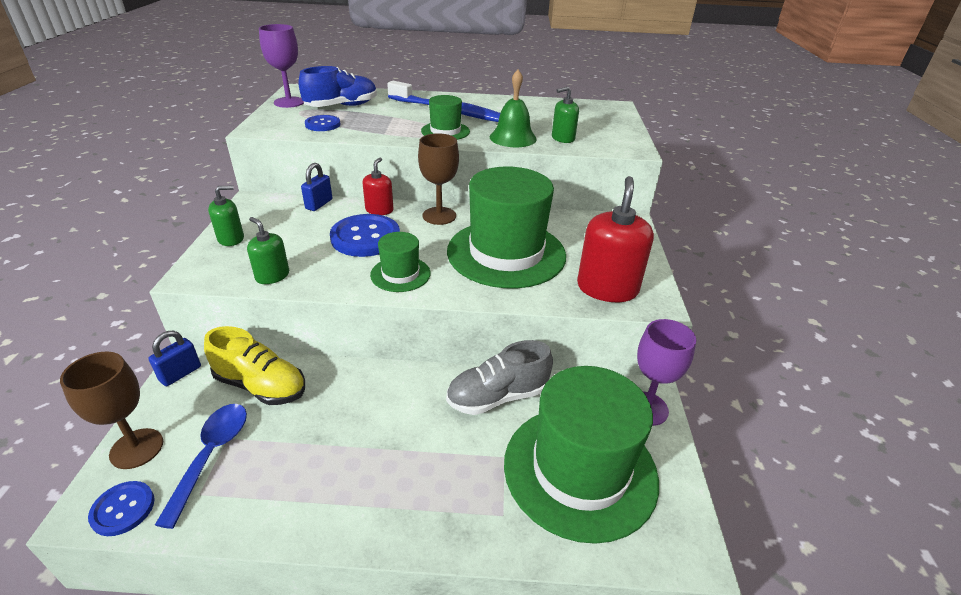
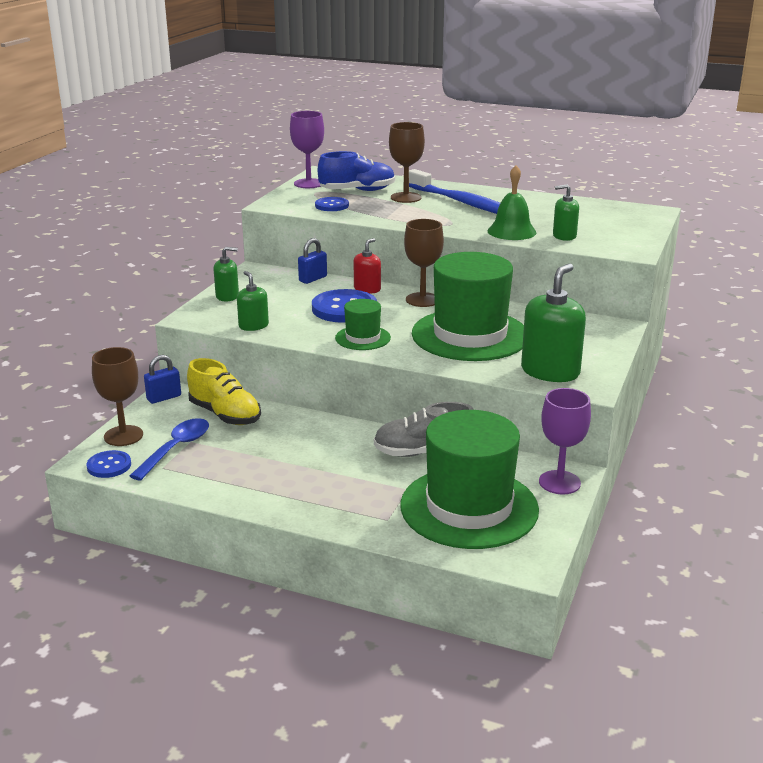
camera: 20 degrees right, 10 degrees down
green hat [421,95,470,140] -> none
red soap dispenser [577,176,654,302] -> green soap dispenser [521,264,586,382]
none -> brown goblet [389,122,425,203]

